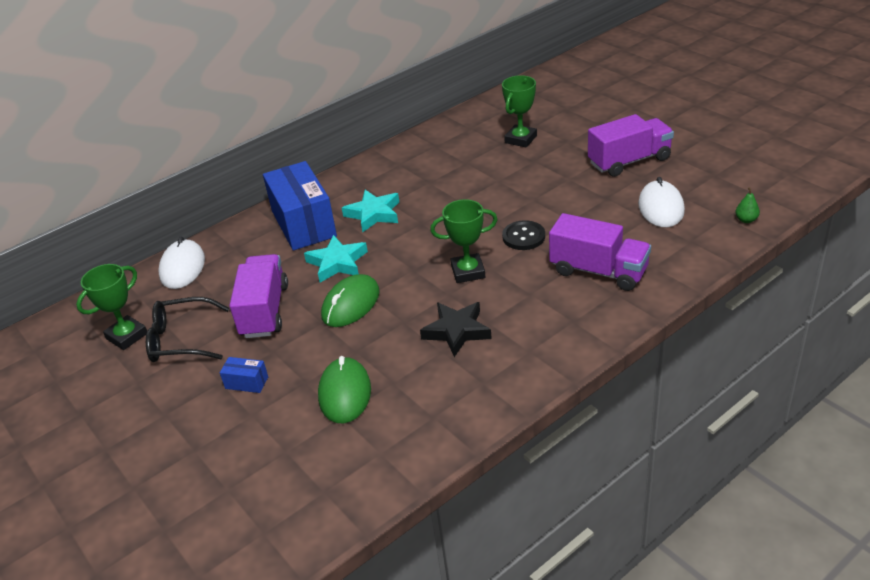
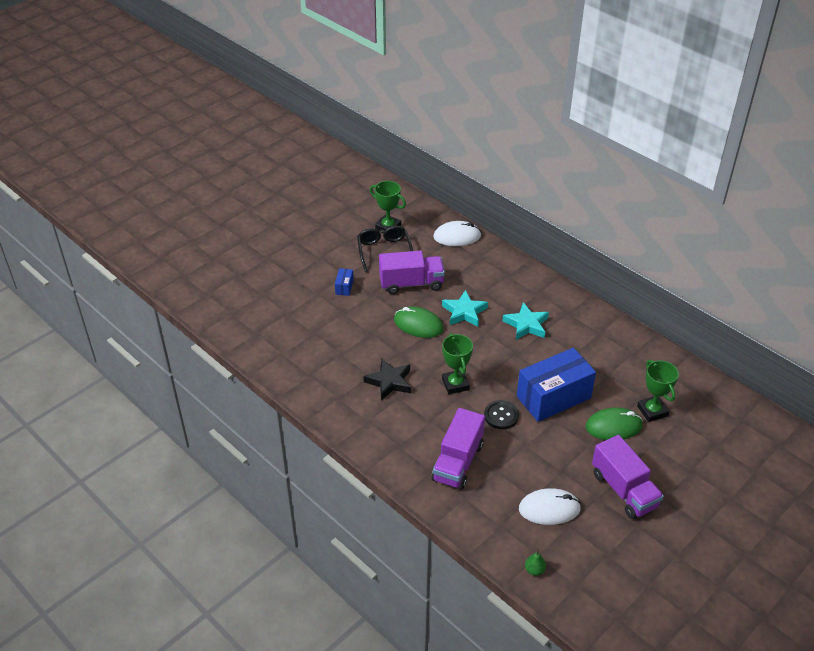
camera: 80 degrees right, 5 degrees up
blue box [263,161,337,251] -> blue box moved to [517,348,596,422]
green mouse [318,356,371,424] -> green mouse moved to [586,407,643,440]
green trophy [502,75,537,147] -> green trophy turned 45 degrees clockwise [637,360,679,422]

